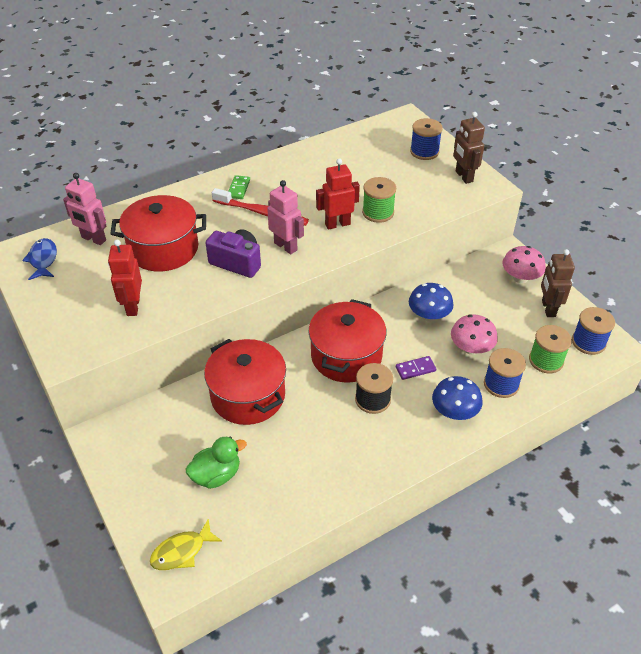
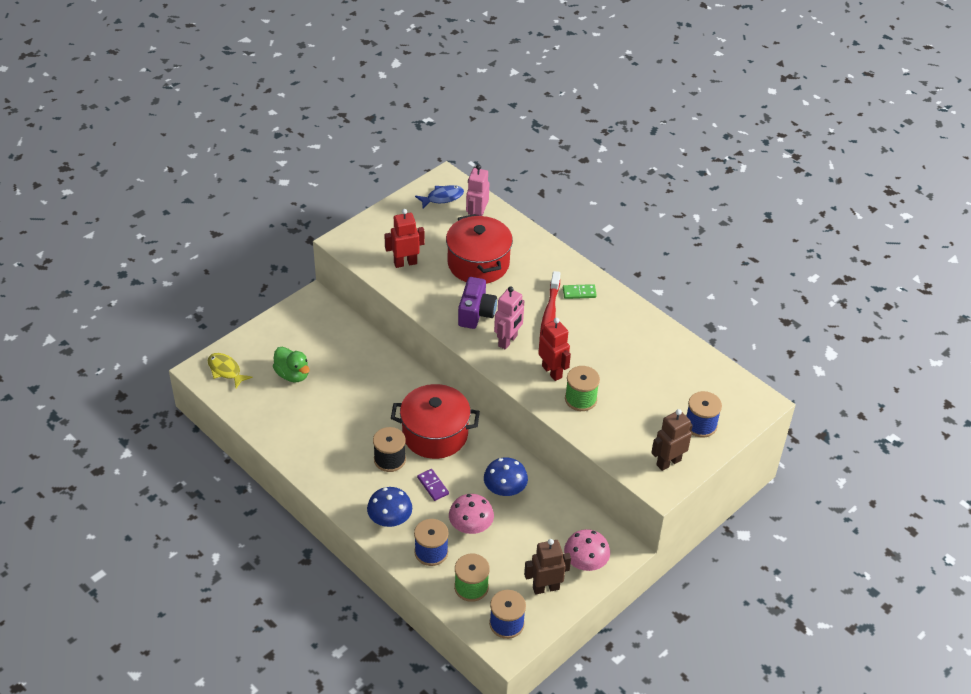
camera: 75 degrees right, 0 degrees up
red pot [204,339,286,425] -> none

